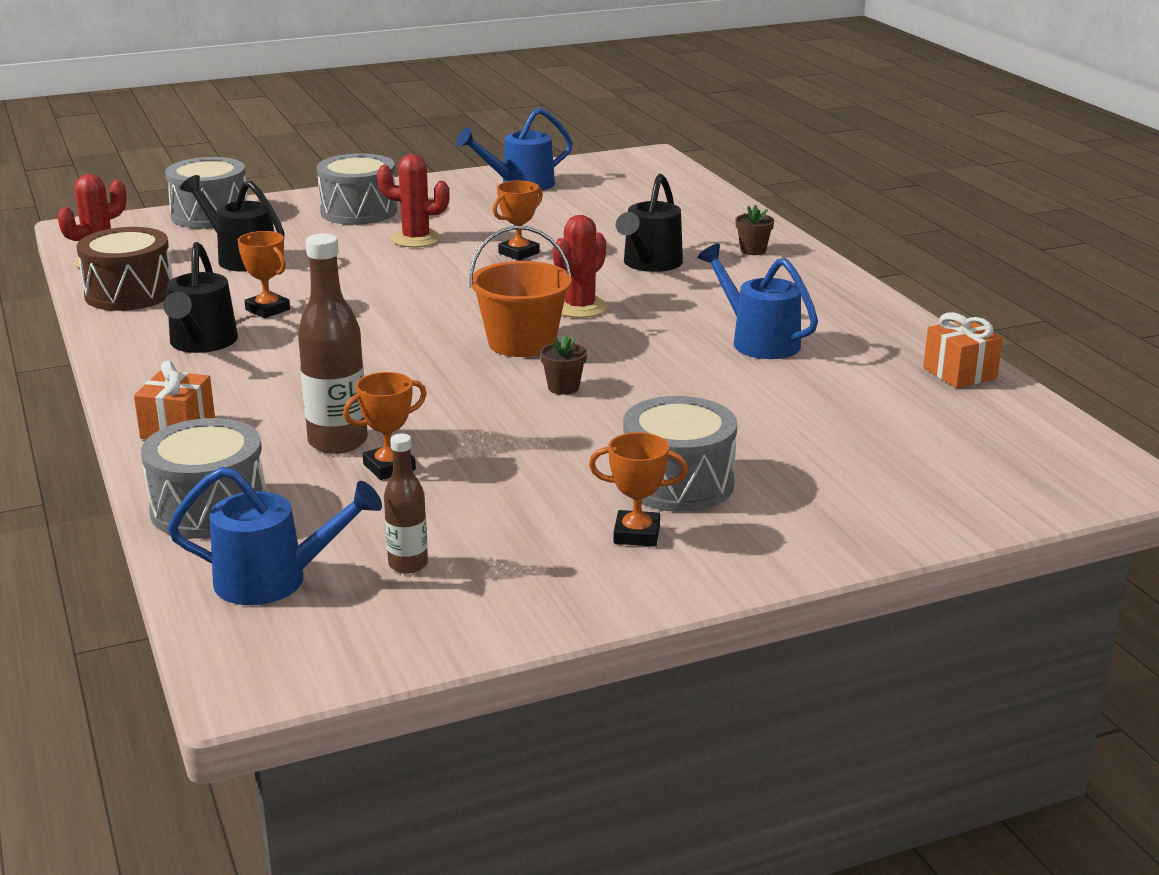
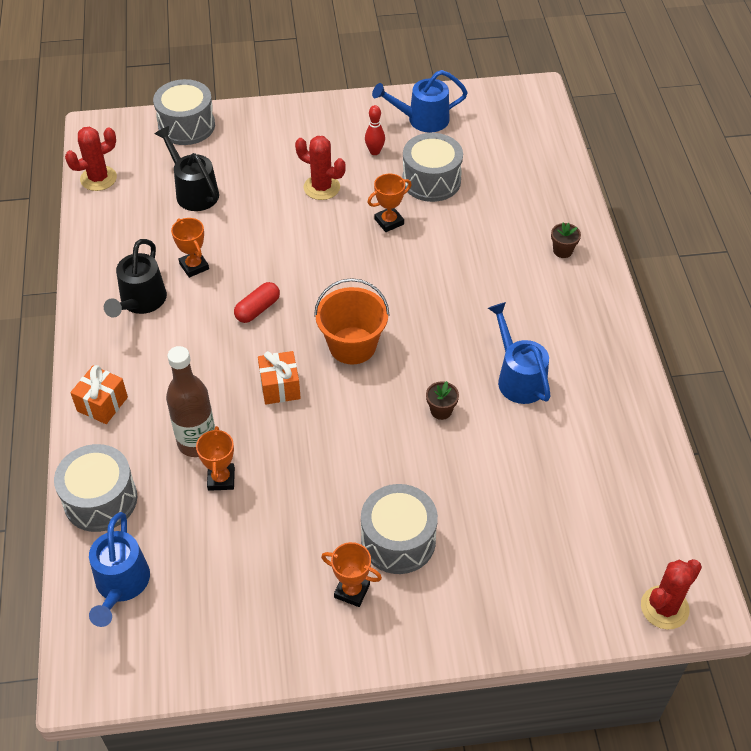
camera: 15 degrees right, 25 degrees up
brown drum [77,227,173,311] -> none
blue watering can [168,467,382,605] -> blue watering can turned 75 degrees clockwise [89,512,150,627]
grey drum [317,153,397,225] -> grey drum moved to [402,133,463,202]
orange trophy [343,372,427,480] -> orange trophy turned 75 degrees counterclockwise [196,426,235,491]
brown bottle [384,434,428,573] -> none
brown flower pot [540,334,587,395] -> brown flower pot moved to [426,381,459,420]
red cactus [553,215,608,318] -> red cactus moved to [641,559,702,629]
black watering can [616,174,683,272] -> none
orange gift [923,312,1003,388] -> orange gift moved to [258,351,301,404]
none -> red capsule [234,282,280,323]
none -> red bowling pin [365,105,385,155]

